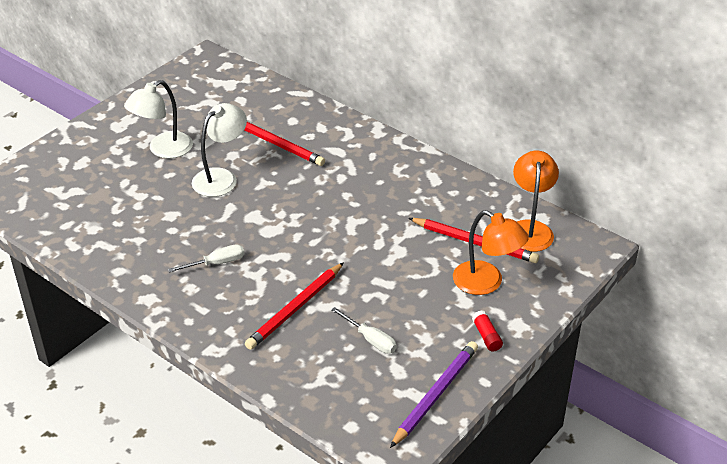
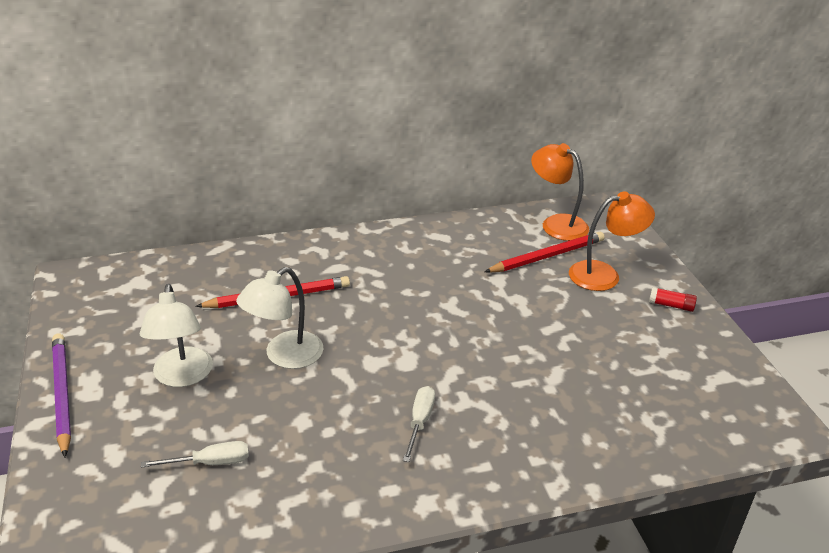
camera: 55 degrees left, 5 degrees down
white lamp [192,103,247,197] -> white lamp turned 120 degrees counterclockwise [236,267,324,369]
red pencil [245,262,344,350] -> none
white screwdriver [331,307,397,353] -> white screwdriver moved to [141,441,249,468]
purple pencil [390,341,478,448] -> purple pencil moved to [52,334,71,457]

